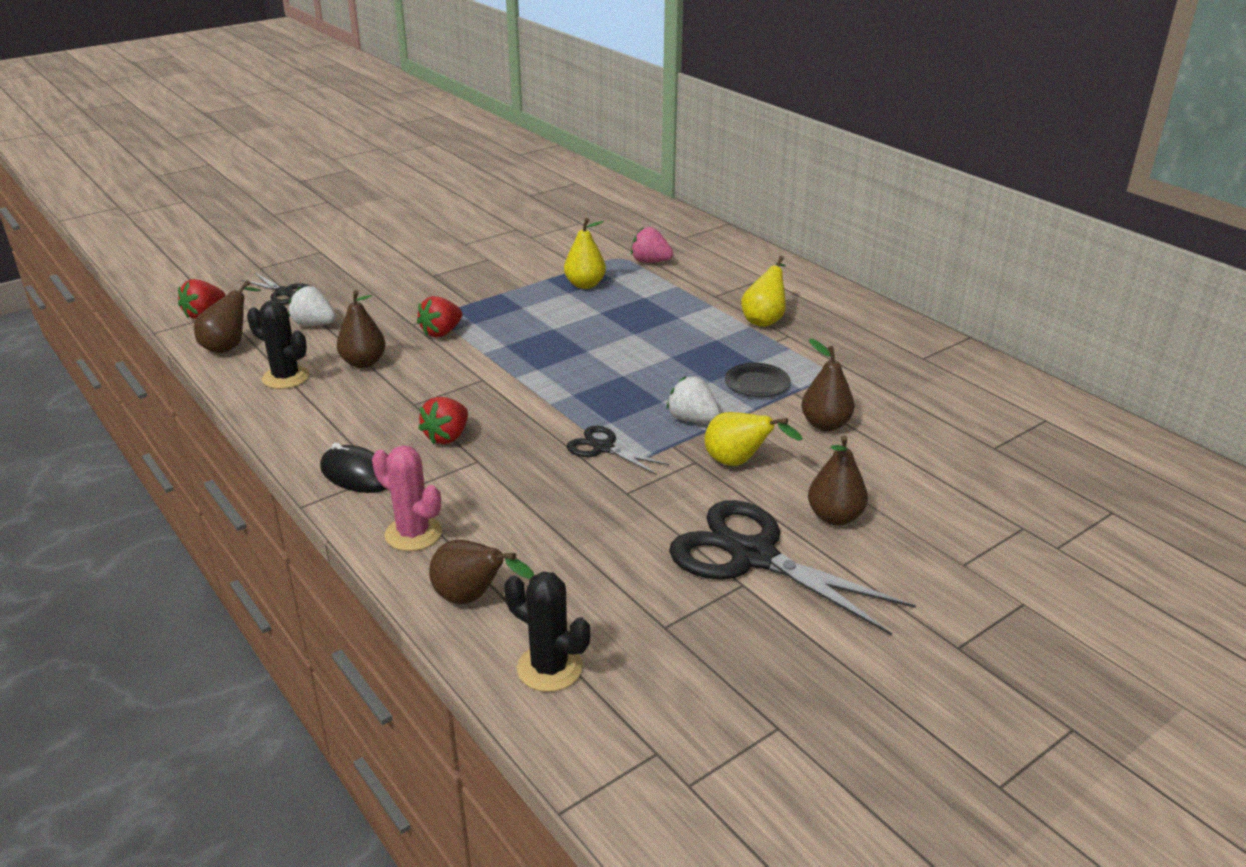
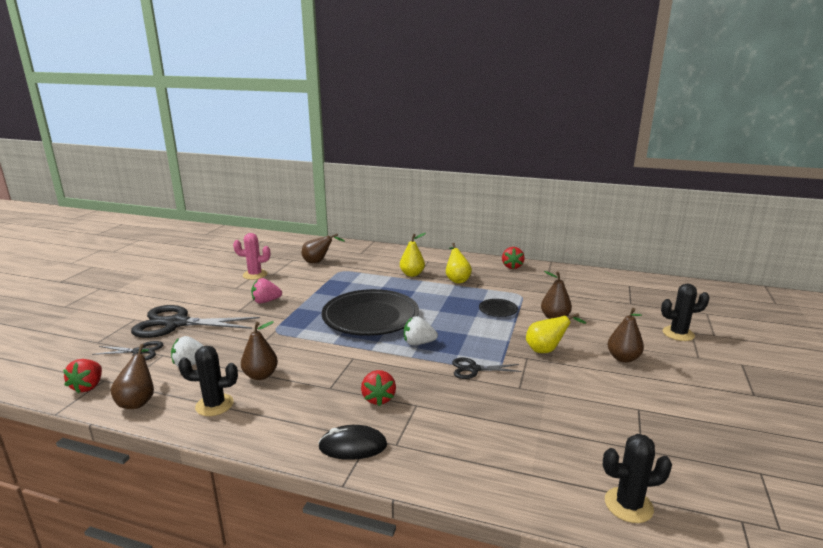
camera: 35 degrees left, 10 degrees down
pink cactus [372,445,442,551] -> pink cactus moved to [233,233,270,280]
red strawberry [417,296,462,338] -> red strawberry moved to [502,247,525,269]
brown pear [429,540,534,604] -> brown pear moved to [302,234,345,263]
yellow pear [564,218,606,289] -> yellow pear moved to [400,233,426,277]
pink strawberry [631,227,673,263] -> pink strawberry moved to [251,278,282,303]
white strawberry [667,376,720,423] -> white strawberry moved to [404,316,438,345]
black scissors [669,500,916,636] -> black scissors moved to [131,305,260,338]
none -> black plate [322,289,419,336]
none -> black cactus [661,283,710,341]

